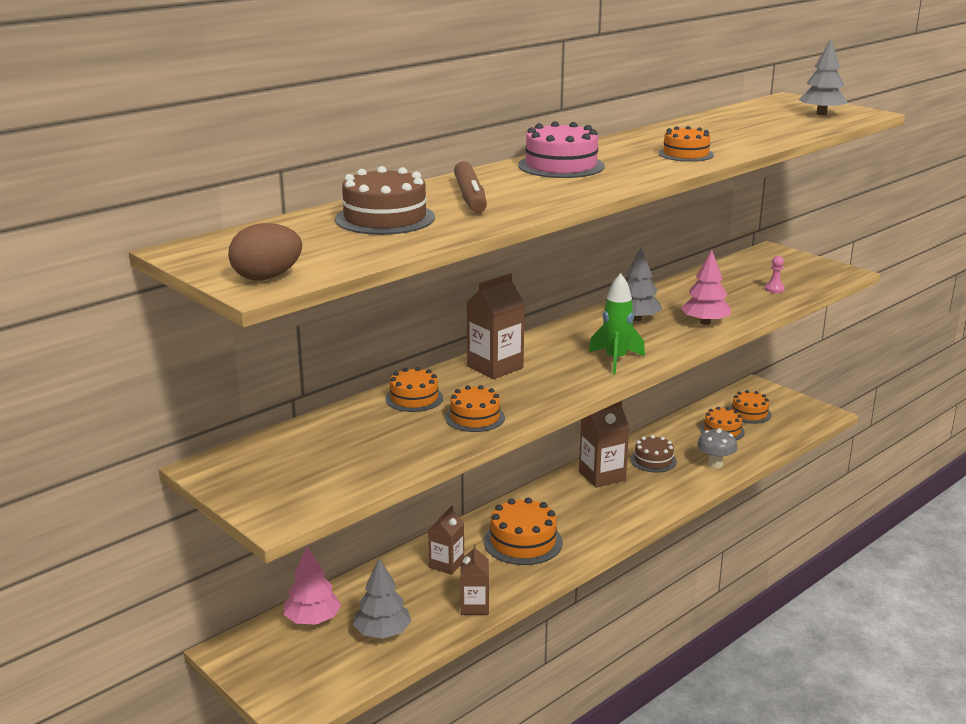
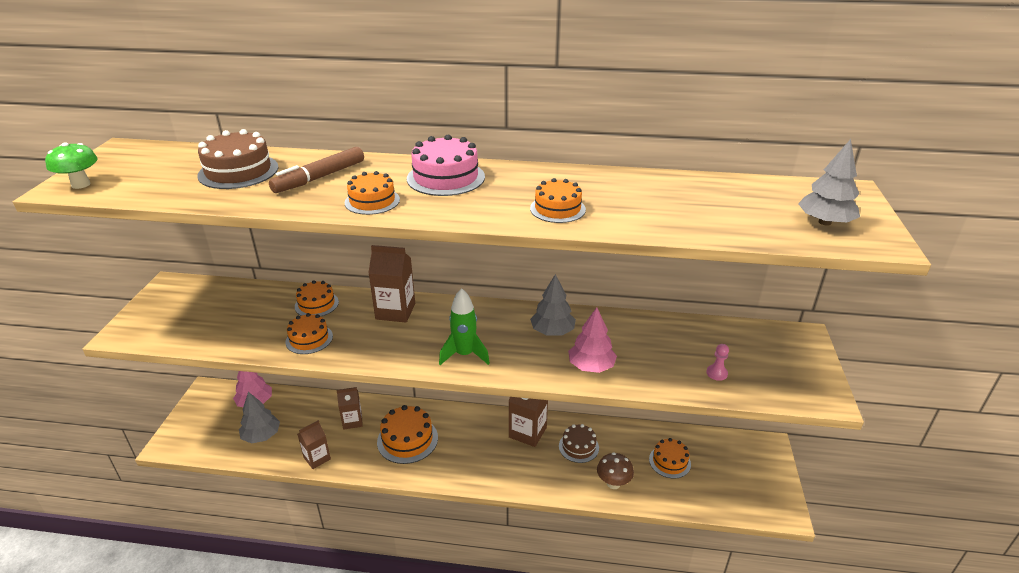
camera: 50 degrees right, 10 degrees up
brown egg [228,223,302,281] -> green mushroom [45,142,98,189]
grey mushroom [697,428,738,468] -> brown mushroom [597,452,634,489]
orange cake [730,390,772,424] -> orange cake moved to [345,171,400,215]

